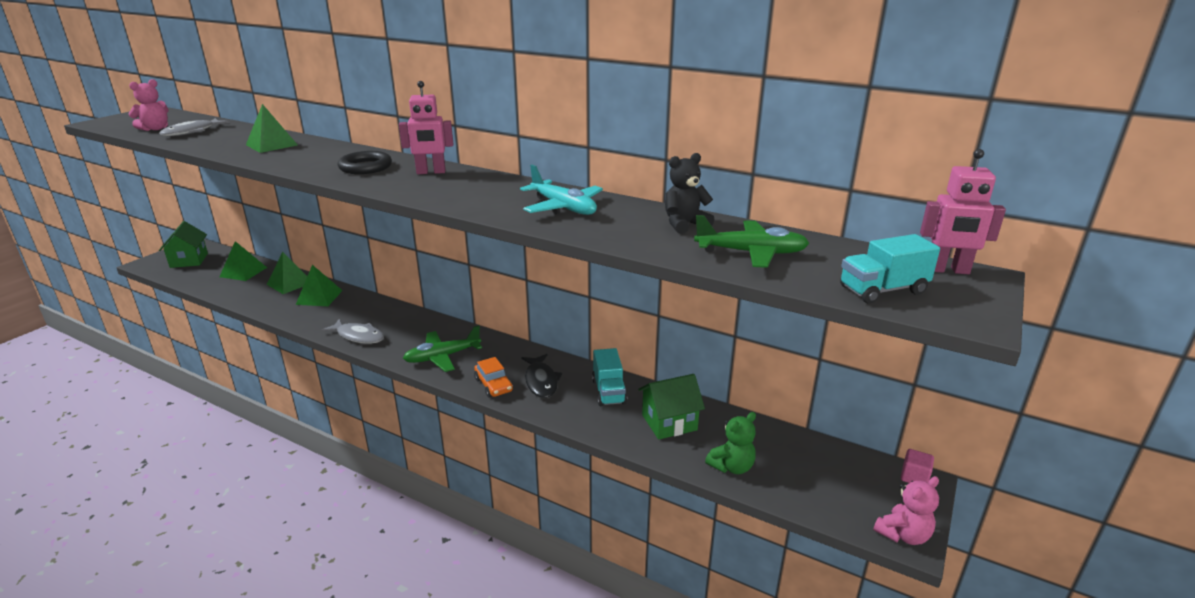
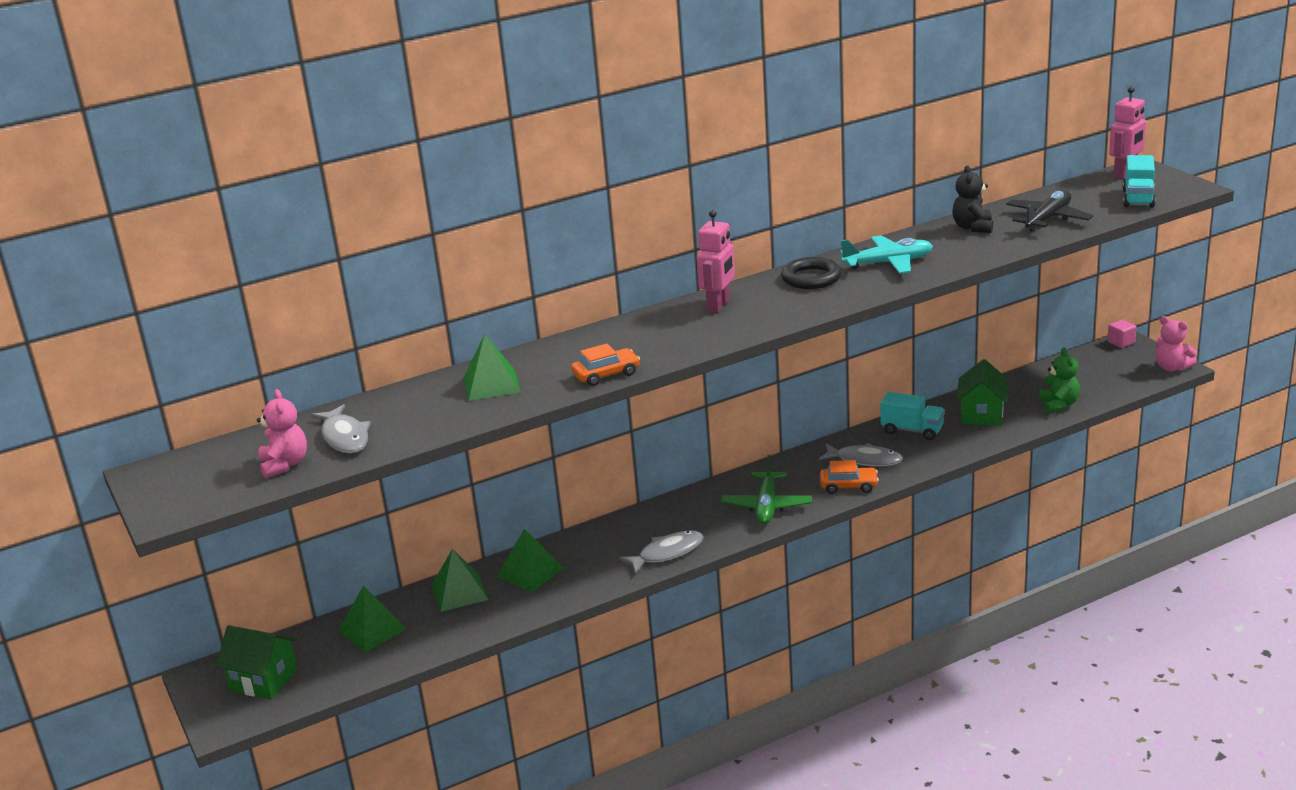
camera: 55 degrees left, 0 degrees up
black ring [337,151,392,174] -> black ring moved to [781,257,841,289]
black fish [521,354,562,398] -> grey fish [819,443,903,467]
green plane [694,215,809,268] -> black plane [1007,190,1093,232]
pink teddy bear [873,476,939,545] -> pink teddy bear turned 135 degrees clockwise [1156,316,1197,371]
none -> orange car [571,344,640,386]

